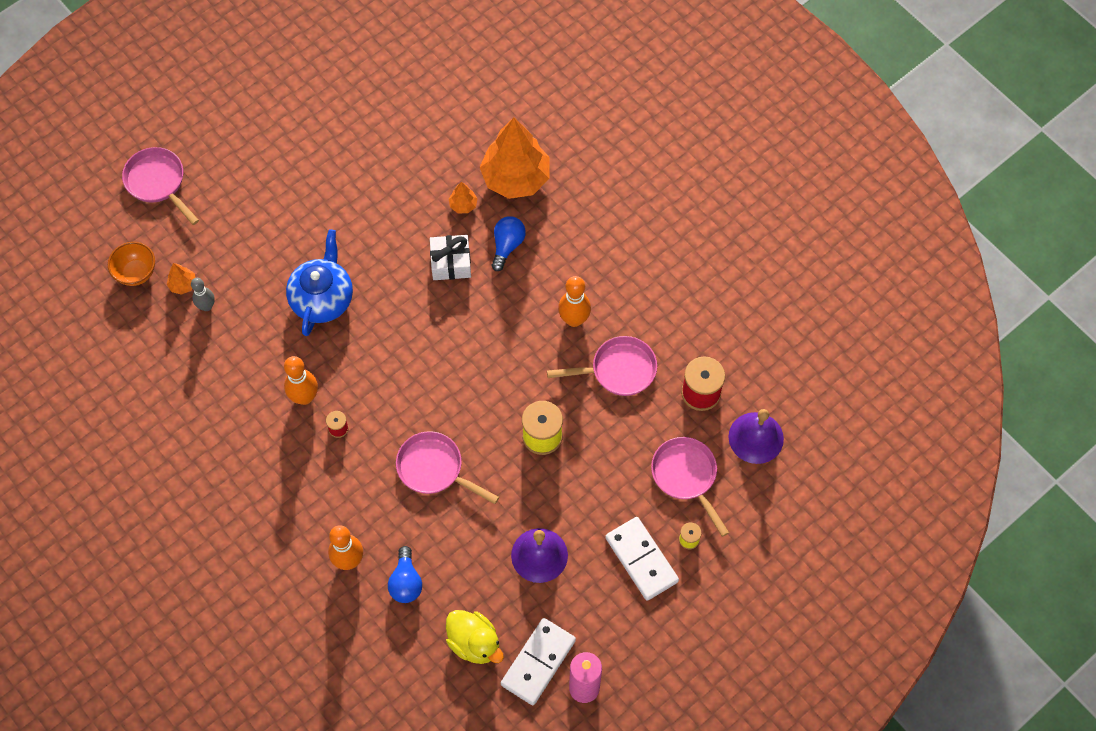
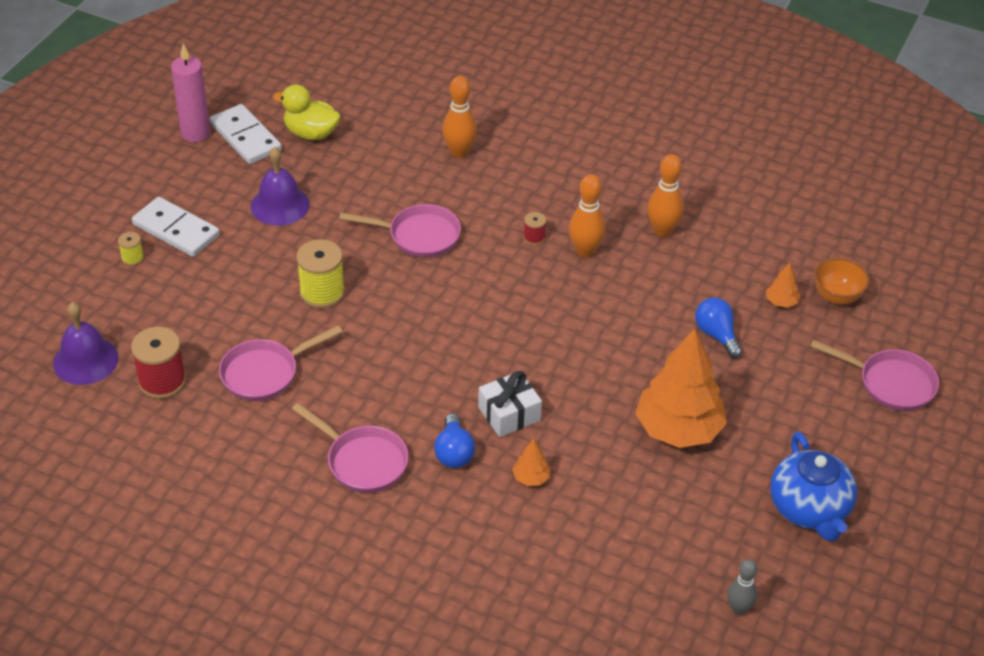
camera: 155 degrees right, 20 degrees down
grey bowling pin [191,278,215,311] -> grey bowling pin moved to [728,559,757,615]
blue teapot [286,229,353,336] -> blue teapot moved to [770,432,857,542]
blue light bulb [388,546,422,603] -> blue light bulb moved to [695,298,743,359]
orange tree [480,117,550,199] -> orange tree moved to [635,328,727,448]
white domino [501,618,576,705] -> white domino turned 45 degrees counterclockwise [210,104,282,164]
orange bowling pin [558,276,591,327] -> orange bowling pin moved to [647,154,684,237]
pink pan [651,437,729,537] -> pink pan moved to [292,403,409,493]

